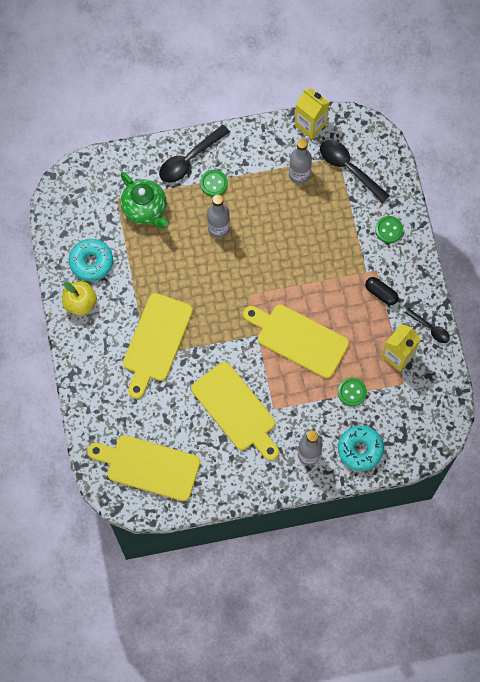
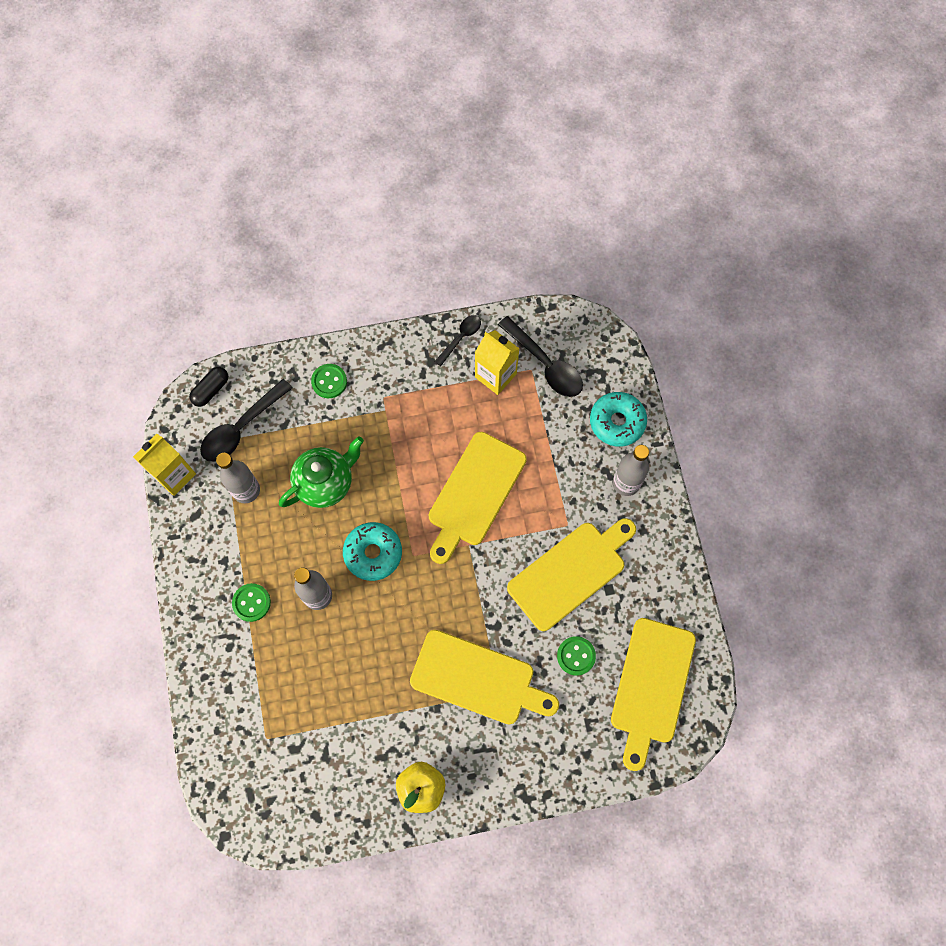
camera: 90 degrees left, 0 degrees up
turquoise donut [69,239,113,281] -> turquoise donut moved to [343,522,402,581]
green teapot [121,172,168,229] -> green teapot moved to [279,436,364,508]
black spoon [159,125,230,183] -> black spoon moved to [498,316,583,397]
green button [338,378,367,406] -> green button moved to [557,636,596,676]
black capsule [365,277,398,305] -> black capsule moved to [189,367,228,407]

